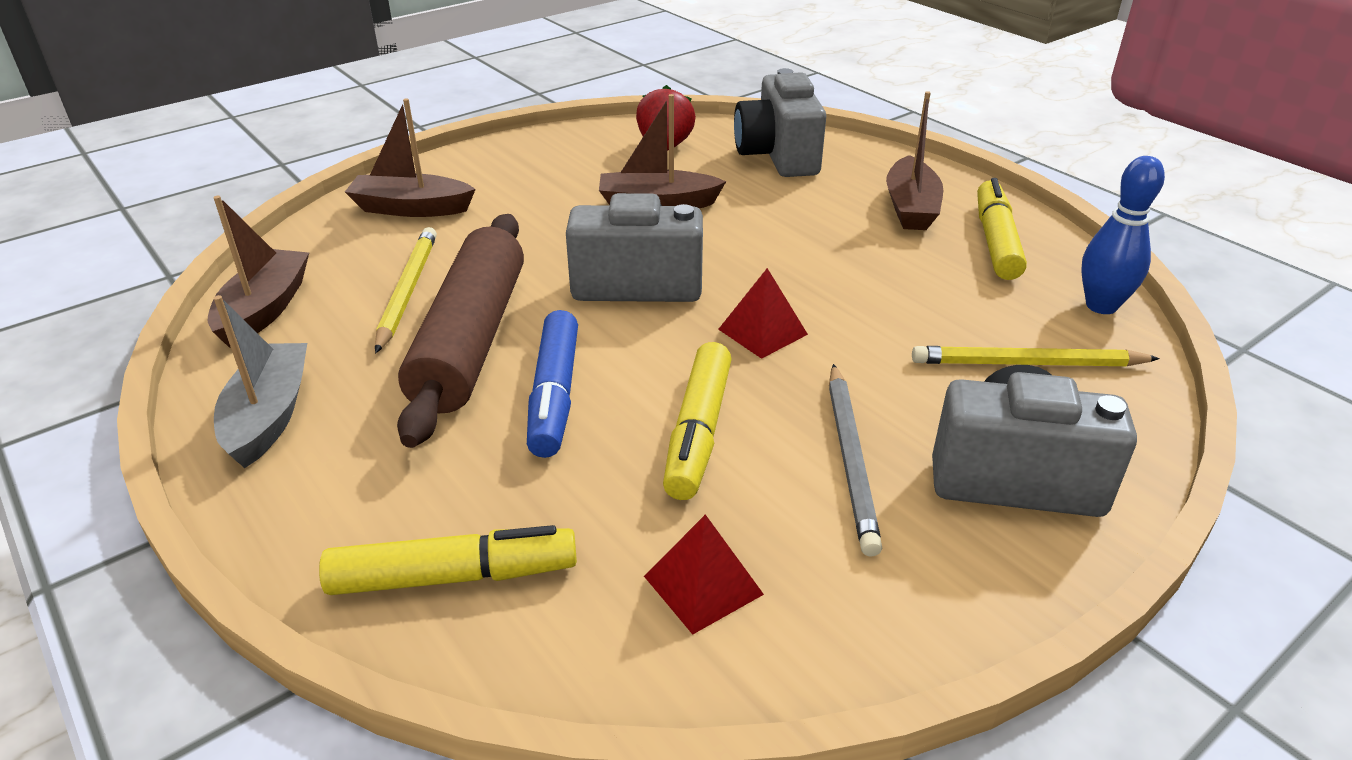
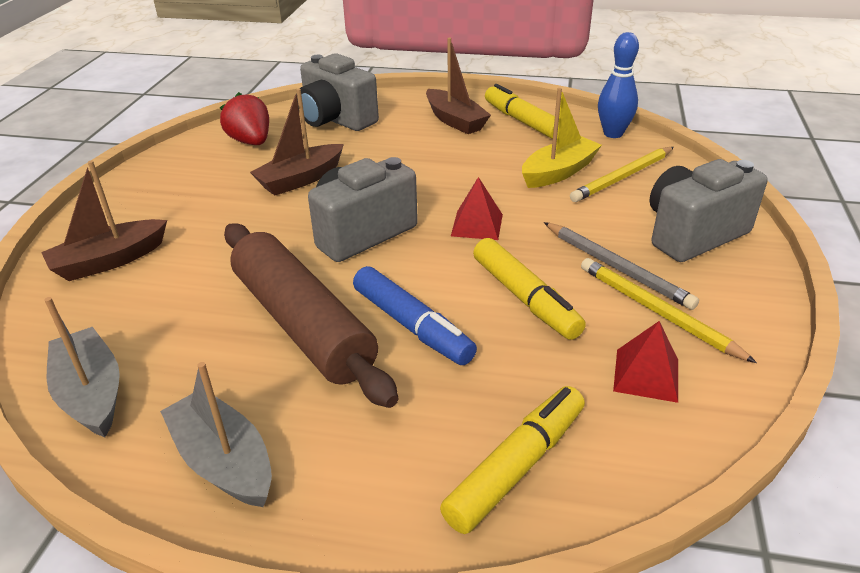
camera: 40 degrees left, 0 degrees up
brown boat [208,196,309,348] -> grey boat [44,297,120,437]
yellow pencil [375,227,437,353] -> yellow pencil moved to [581,258,757,363]
none -> yellow boat [522,88,602,188]

